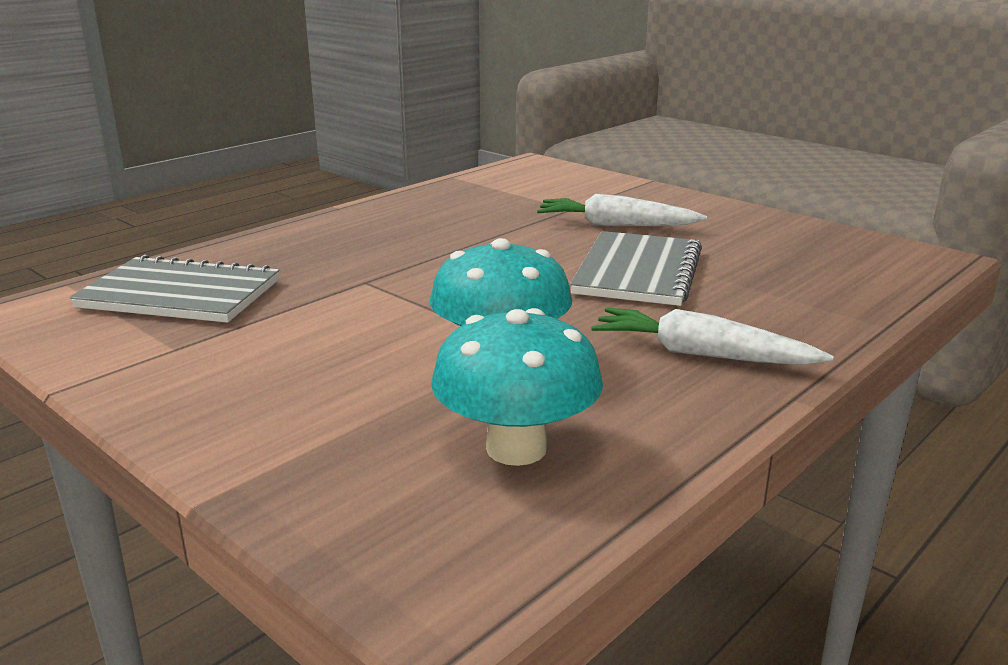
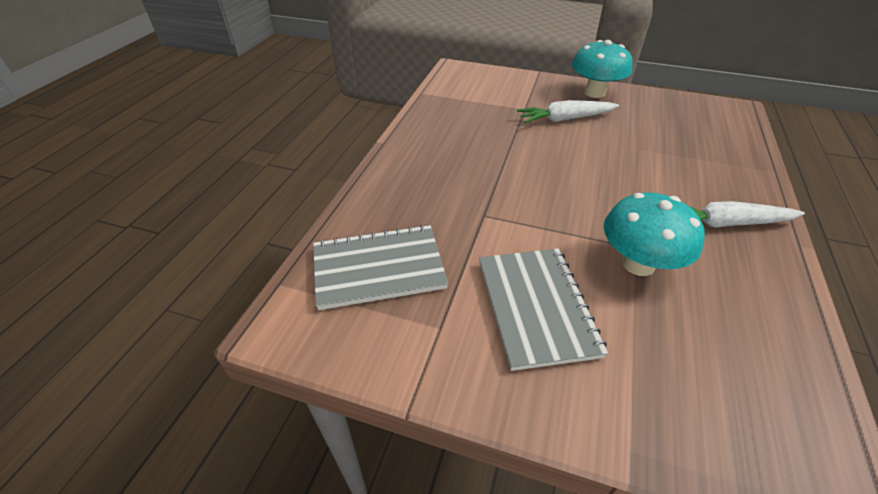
camera: 25 degrees left, 20 degrees up
turquoise mushroom [431,308,603,466] -> turquoise mushroom moved to [572,40,633,98]
grey notebook [570,231,702,306] -> grey notebook moved to [479,248,608,371]

